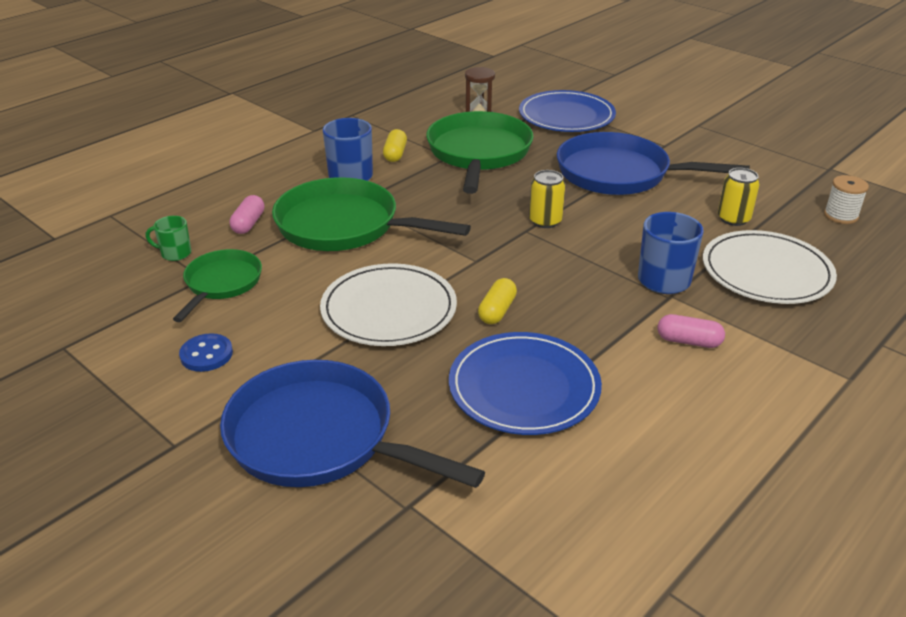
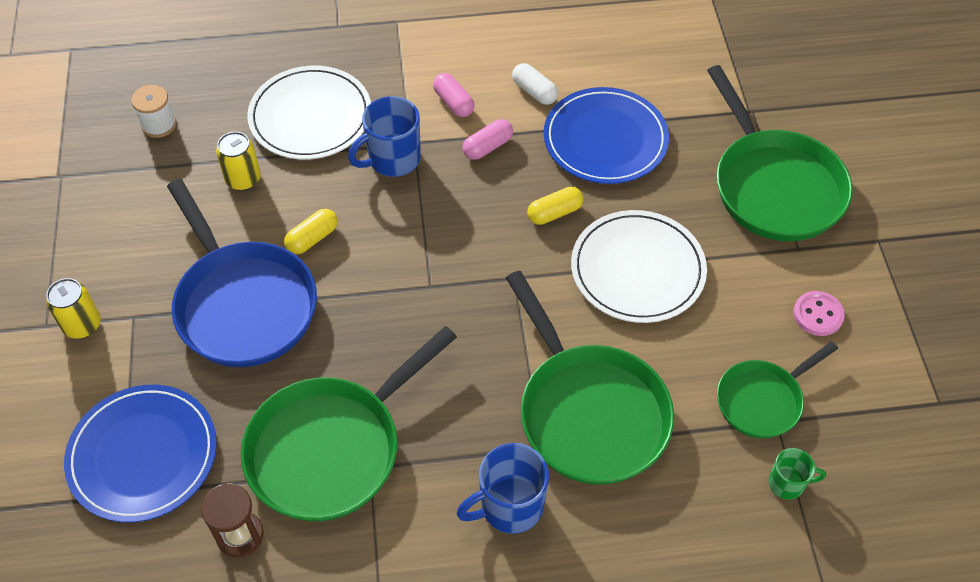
camera: 140 degrees left, 20 degrees up
green mug [146,216,191,261] -> green mug turned 45 degrees counterclockwise [768,448,826,500]
blue button [179,333,233,372] -> pink button [793,291,845,336]
blue pan [220,360,485,488] -> green pan [707,65,853,241]
pink capsule [229,195,265,234] -> pink capsule moved to [463,119,513,160]
yellow capsule [383,129,407,162] -> yellow capsule moved to [284,209,338,254]
yellow can [529,170,565,228] -> yellow can moved to [46,278,101,339]
none -> white capsule [512,63,558,105]

